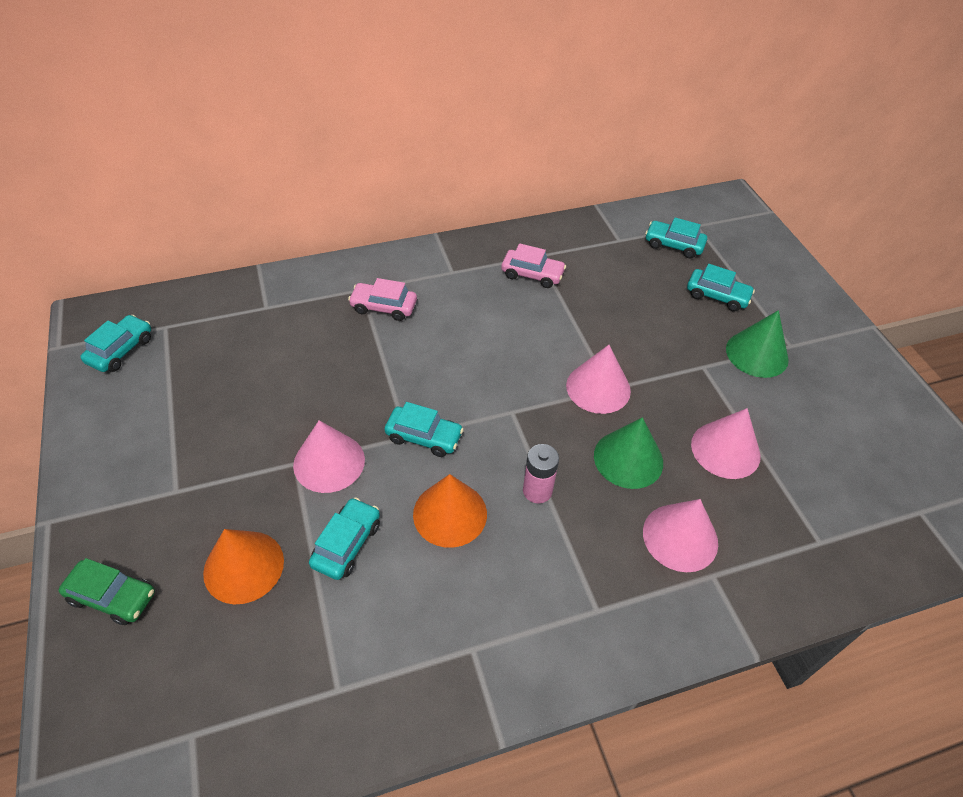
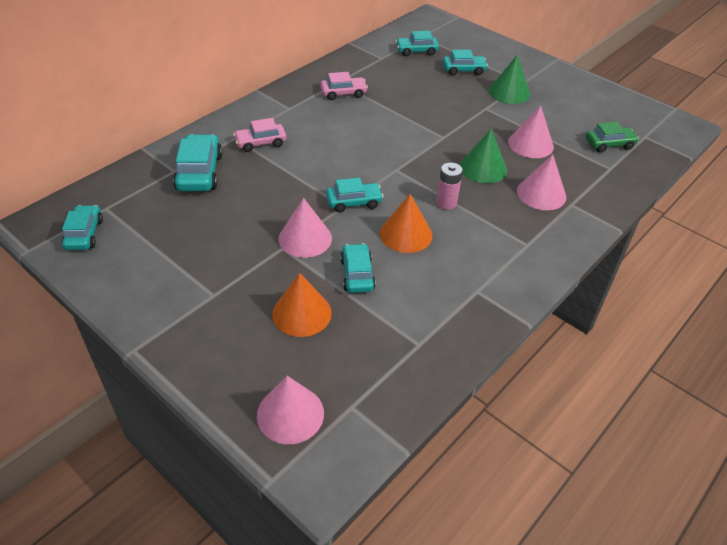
camera: 30 degrees left, 5 degrees down
green car [58,558,155,625] -> green car moved to [586,122,639,153]
pink cone [566,345,631,414] -> pink cone moved to [257,376,324,444]
none -> turquoise car [173,134,223,191]

